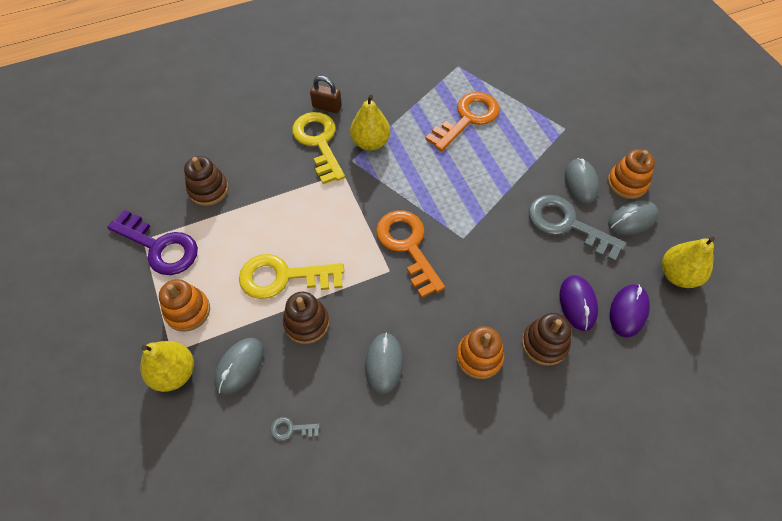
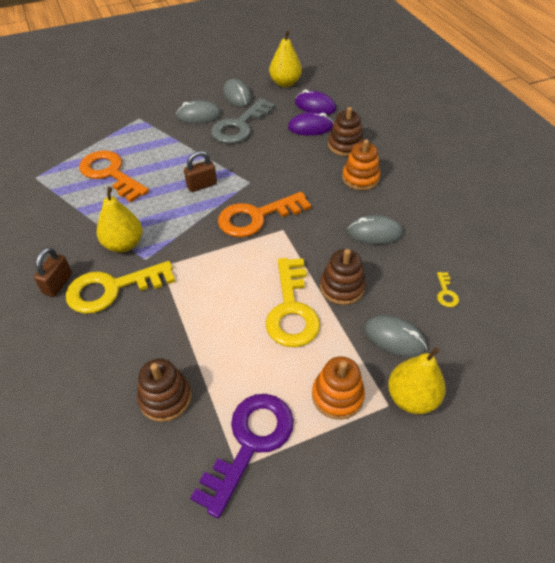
camera: 90 degrees left, 10 degrees down
grey key [270,417,320,441] -> yellow key [437,272,459,307]
orange stacking toy [607,149,655,199] -> none
none -> brown padlock [184,151,217,192]

